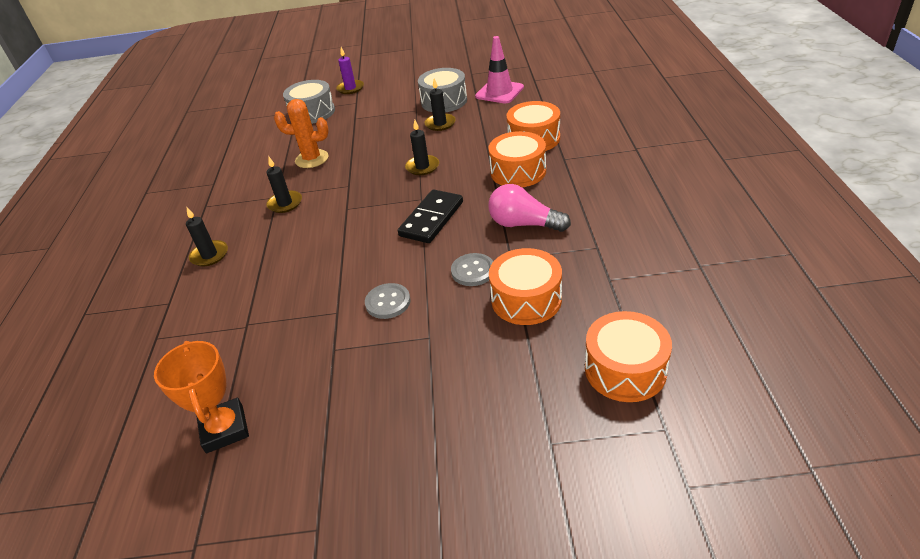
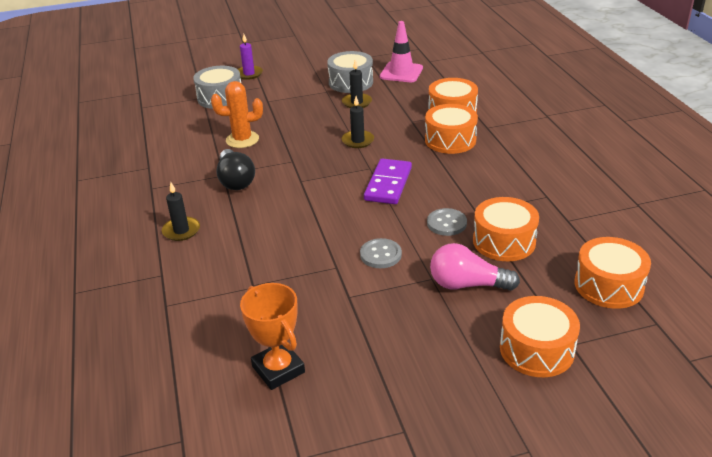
camera: 15 degrees left, 5 degrees down
black candle [266,157,302,213] -> black light bulb [216,149,255,190]
black domino [398,189,463,243] -> purple domino [364,159,412,204]
pink light bulb [488,184,571,232] -> pink light bulb moved to [430,243,520,291]
none -> orange drum [500,296,580,377]

